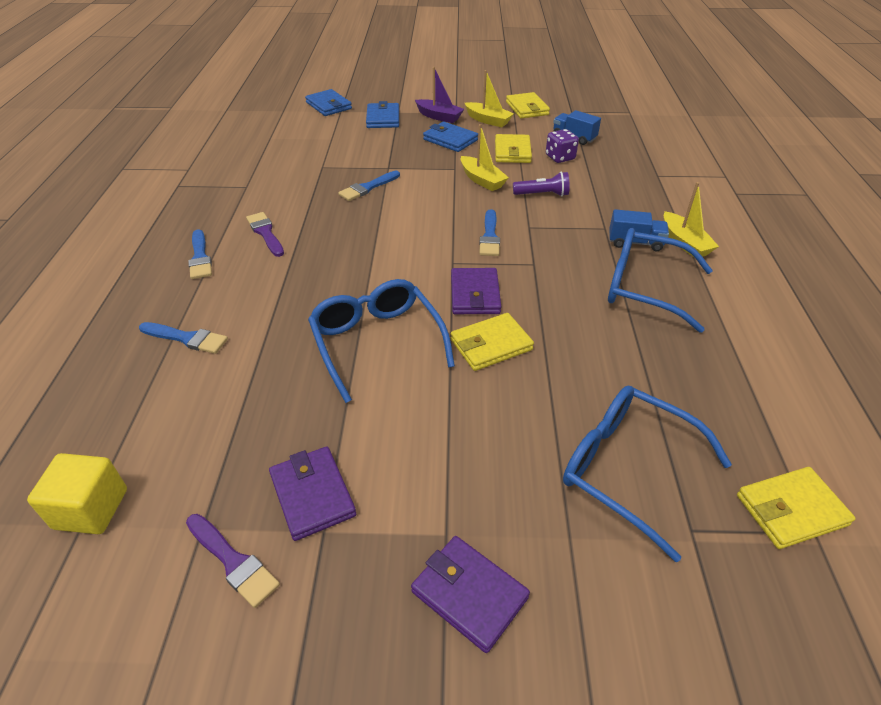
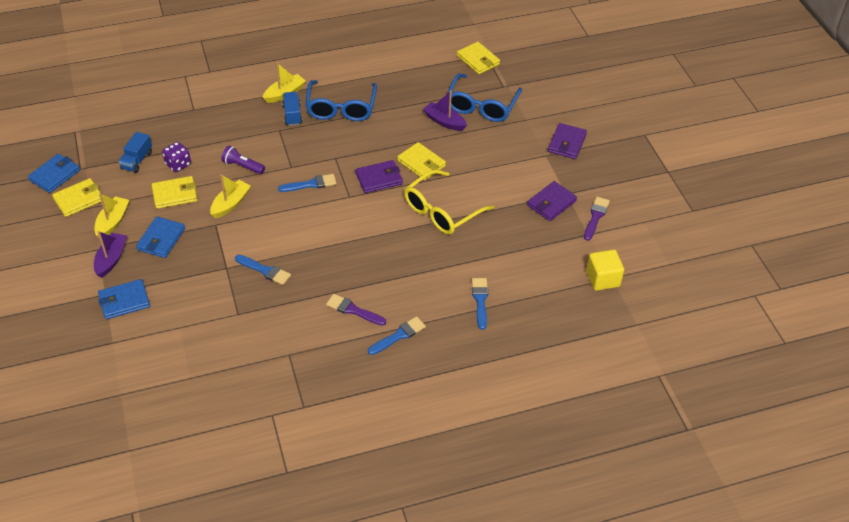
camera: 110 degrees left, 5 degrees up
purple brush [246,212,284,257] -> purple brush turned 75 degrees clockwise [326,294,386,326]
blue wallet [305,89,352,116] -> blue wallet moved to [28,154,80,193]
blue glasses [308,279,455,403] -> yellow glasses [404,170,494,234]
purple flashlight [513,172,570,196] -> purple flashlight turned 45 degrees counterclockwise [221,146,265,174]
none -> purple boat [423,91,467,131]

